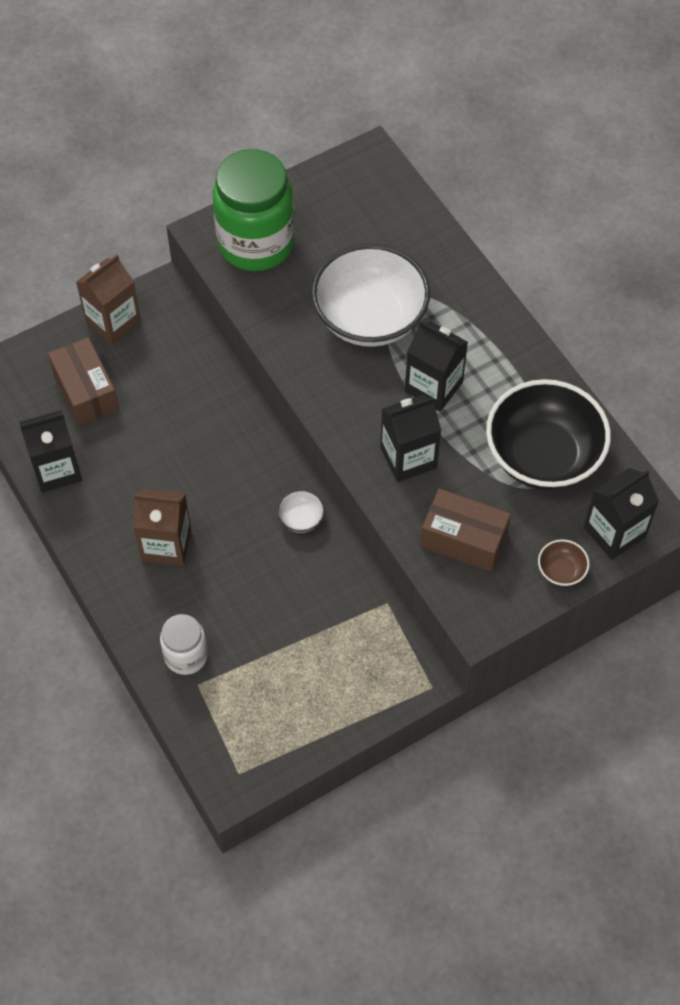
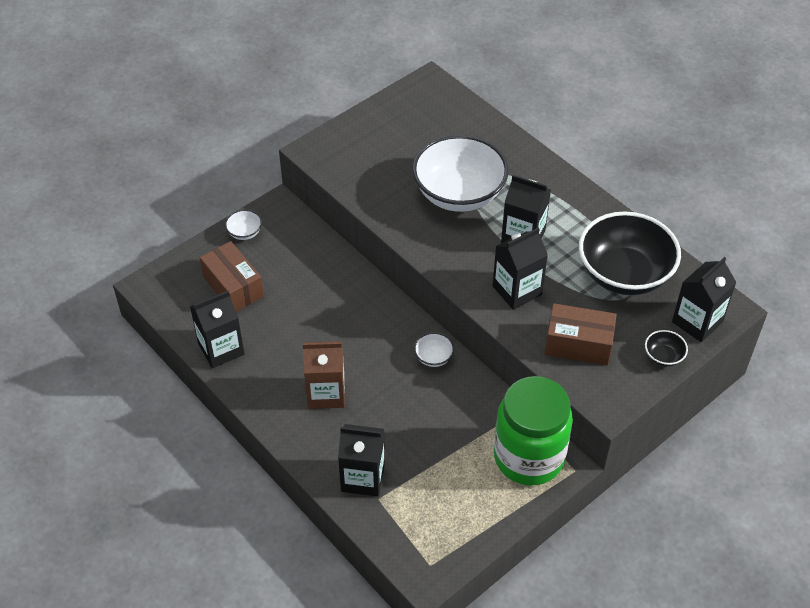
camera: 10 degrees left, 10 degrees down
brown carton [76,254,141,345] -> white bowl [225,210,262,240]
white jar [160,614,208,675] -> black carton [338,424,385,496]
green jar [213,149,294,271] -> green jar moved to [494,376,573,485]
brown bowl [538,539,589,586] -> black bowl [645,330,688,367]

